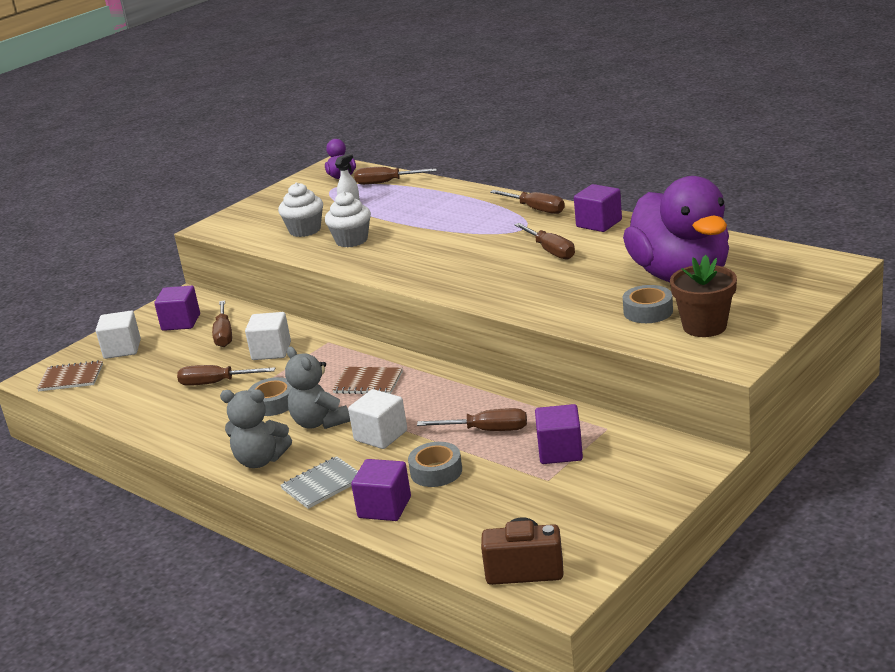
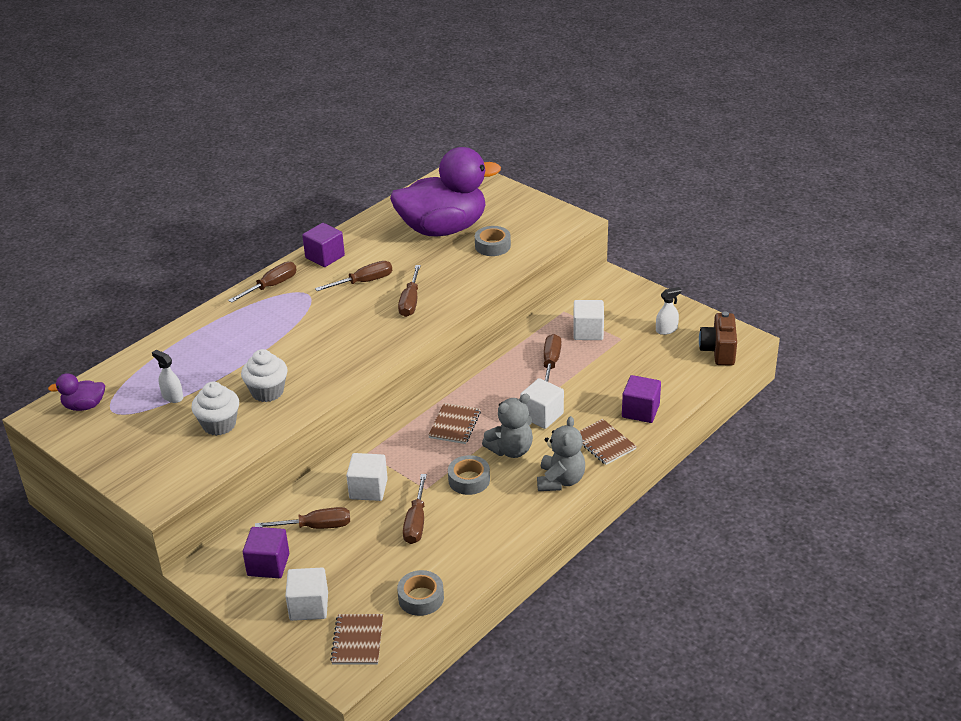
camera: 90 degrees left, 10 degrees up
grey notebook [280,456,358,509] -> brown notebook [579,419,637,465]
brown screwdriver [354,167,437,185] -> brown screwdriver moved to [398,265,421,317]
grey tape [408,442,462,487] -> grey tape moved to [397,570,444,616]
purple cube [535,404,583,464] -> white cube [573,300,604,340]
brown flower pot [670,255,737,337] -> none
none -> white spray bottle [656,287,681,335]

